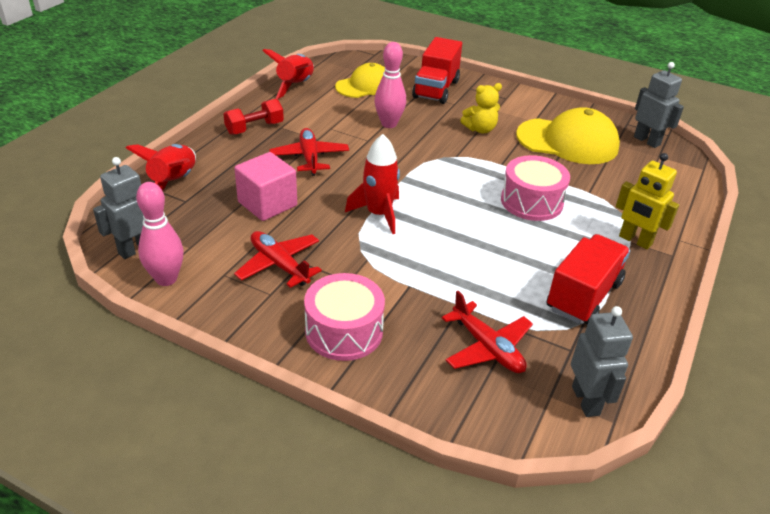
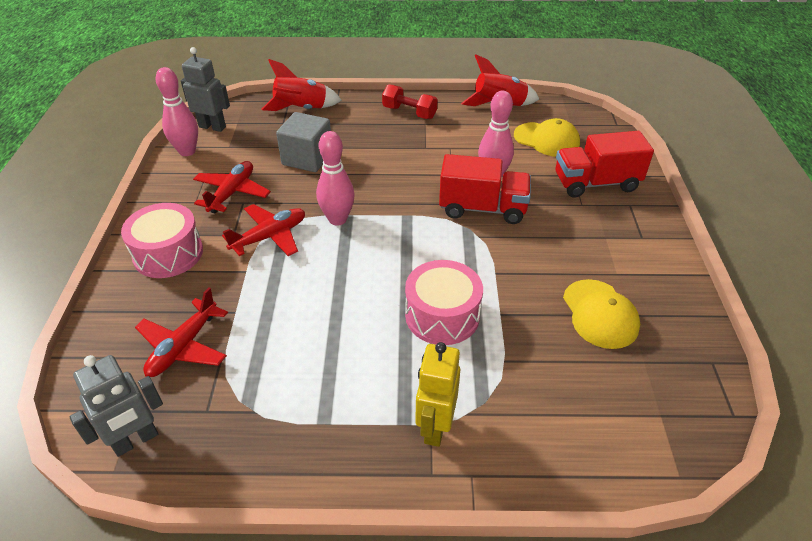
camera: 65 degrees right, 5 degrees up
pink cube [234,152,297,221] -> grey cube [276,112,331,172]
red plane [269,128,349,176] -> red plane moved to [222,204,305,256]
red rocket [345,134,400,234] -> pink bowling pin [316,131,355,226]
yellow teddy bear [460,83,502,133] -> none
yellow cap [516,107,620,164] -> yellow cap [563,279,640,349], size x0.65
red truck [547,234,630,325] -> red truck moved to [439,154,531,224]
grey robot [634,62,684,148] -> none

